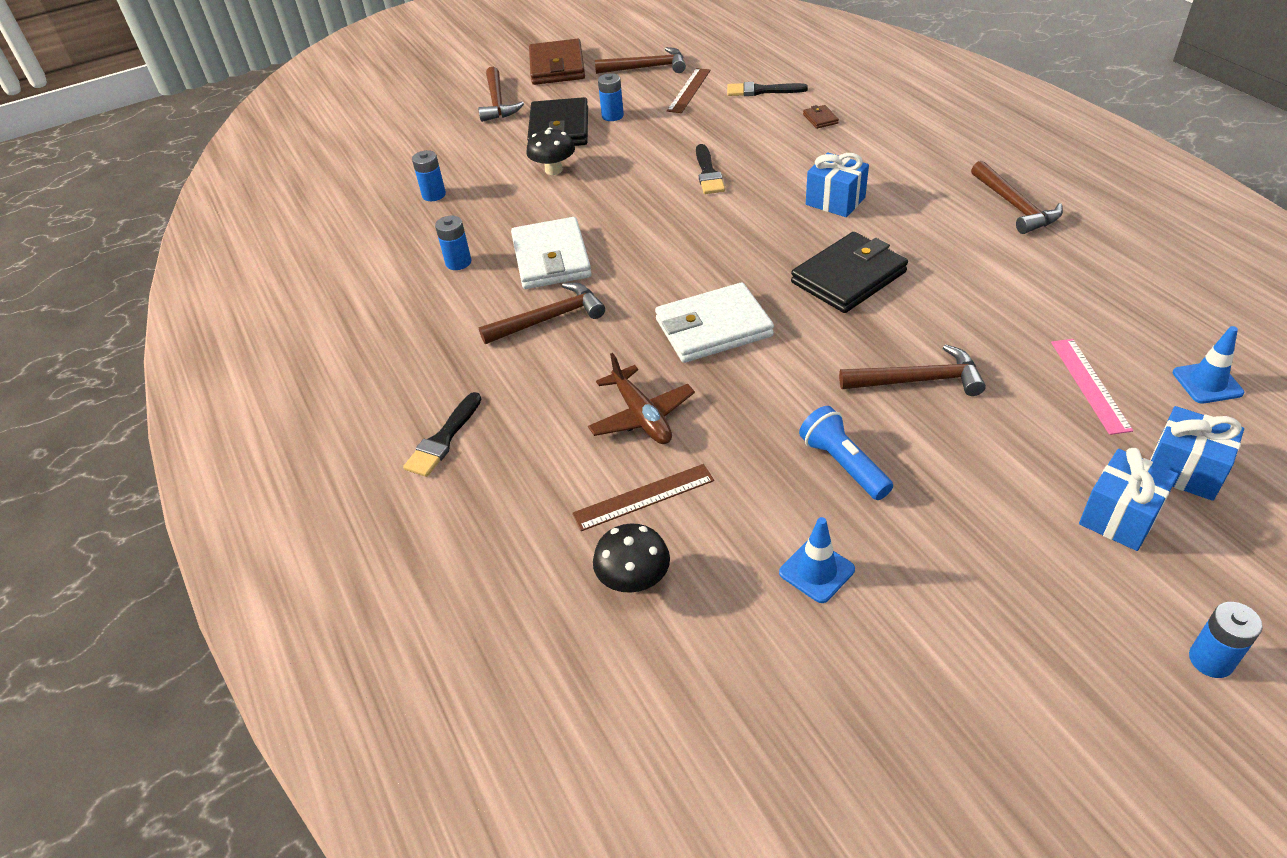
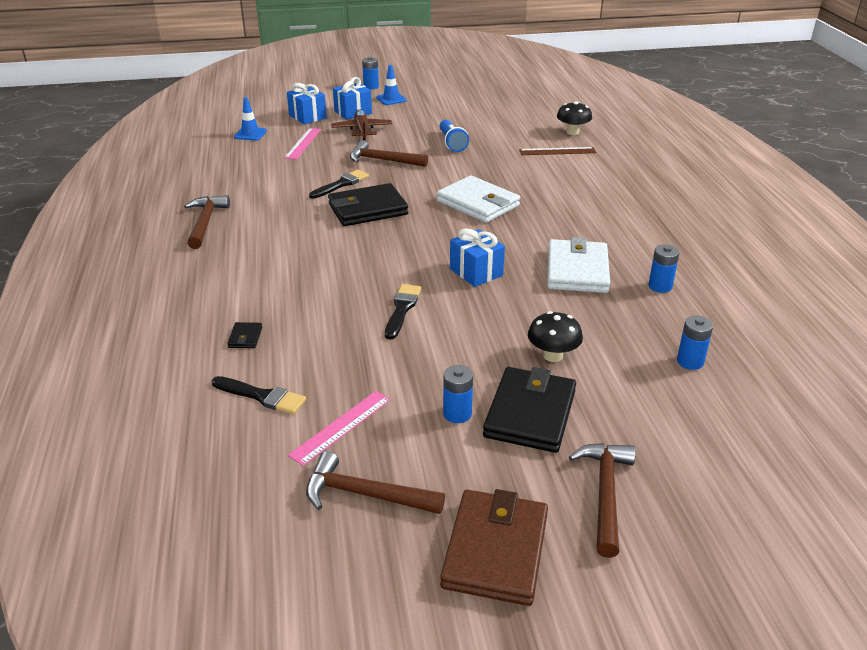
camera: 165 degrees left, 10 degrees down
black brush [403,392,481,477] -> black brush moved to [309,169,369,199]
brown hammer [479,282,605,344] -> none
brown plane [588,353,695,444] -> brown plane moved to [331,109,392,140]
white wallet [655,282,774,363] -> white wallet turned 45 degrees clockwise [437,176,520,223]
brown ruler [667,68,711,113] -> pink ruler [288,391,391,466]
blue traffic cone [779,517,855,603] -> blue traffic cone moved to [376,65,407,105]
brown wallet [803,105,839,129] -> black wallet [227,322,262,348]
blue gift [806,153,869,217] -> blue gift moved to [450,228,505,287]

